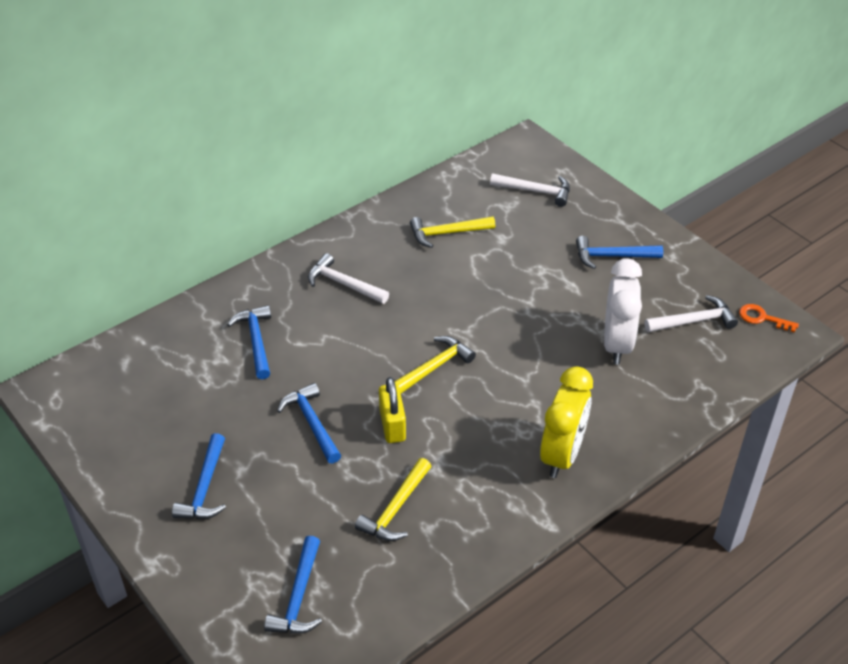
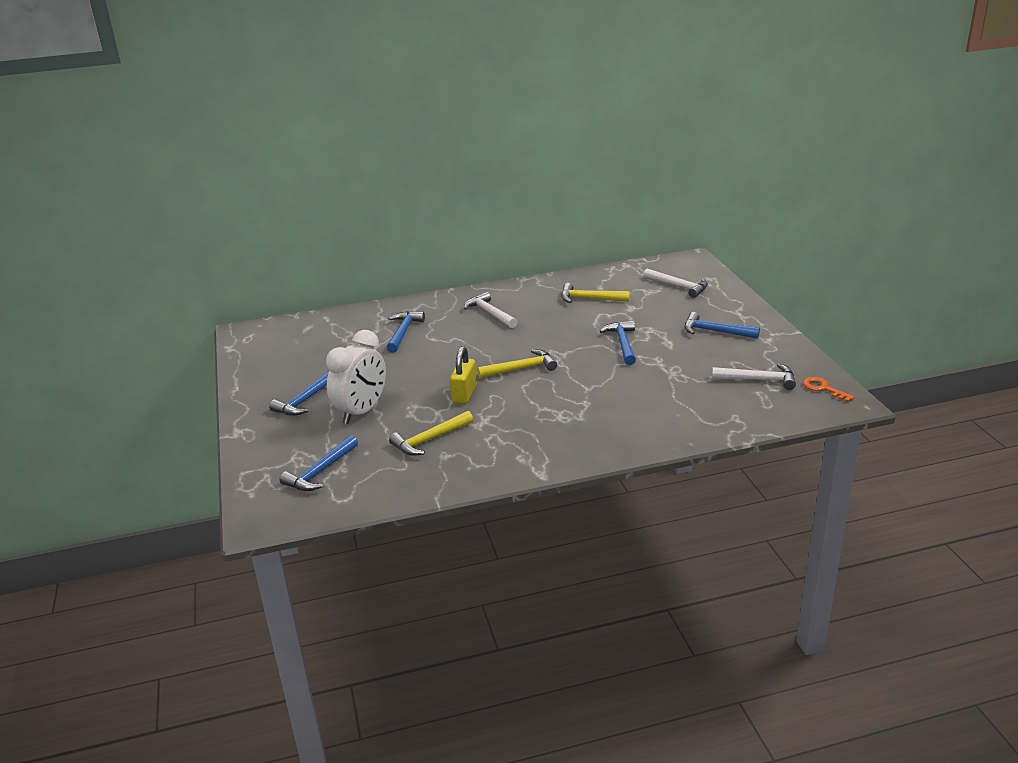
camera: 25 degrees right, 15 degrees down
blue hammer [277,383,341,464] -> blue hammer moved to [600,320,636,365]
yellow clock [540,366,593,478] -> none
white clock [604,258,642,364] -> white clock moved to [326,330,386,424]

